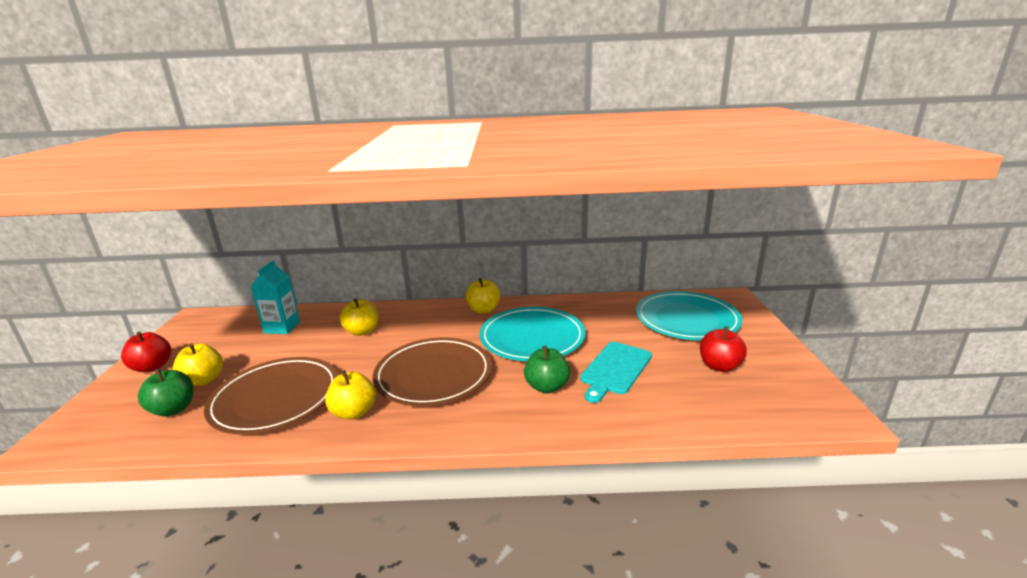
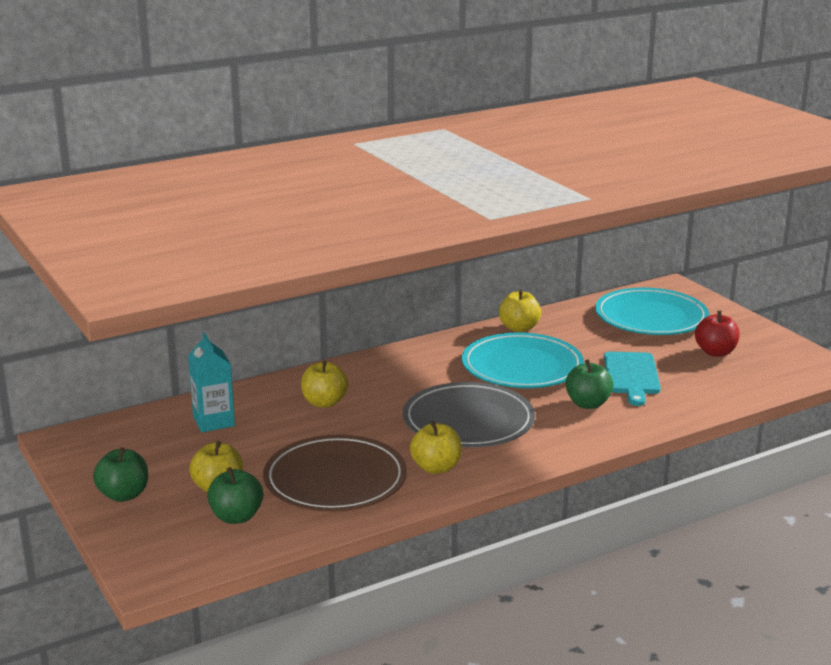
camera: 30 degrees left, 0 degrees up
red apple [121,332,171,372] -> green apple [93,447,148,502]
brown plate [373,338,492,406] -> grey plate [403,382,535,448]
yellow apple [465,278,501,313] -> yellow apple moved to [499,289,541,332]

